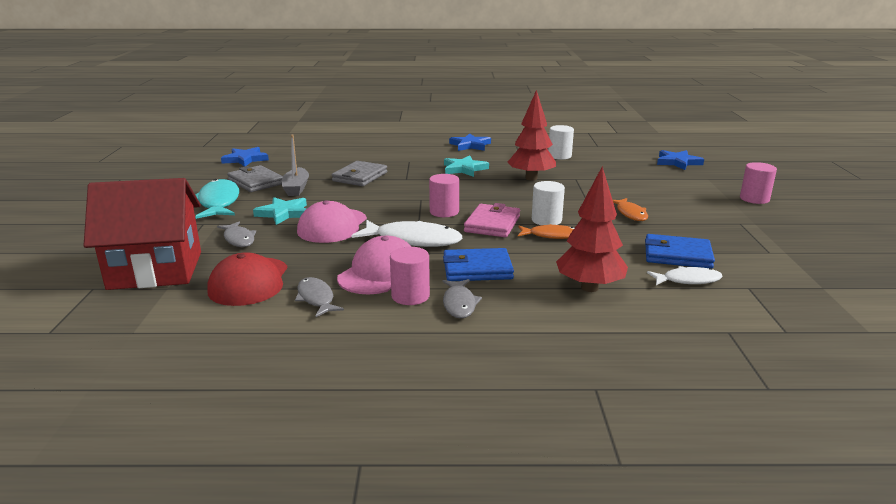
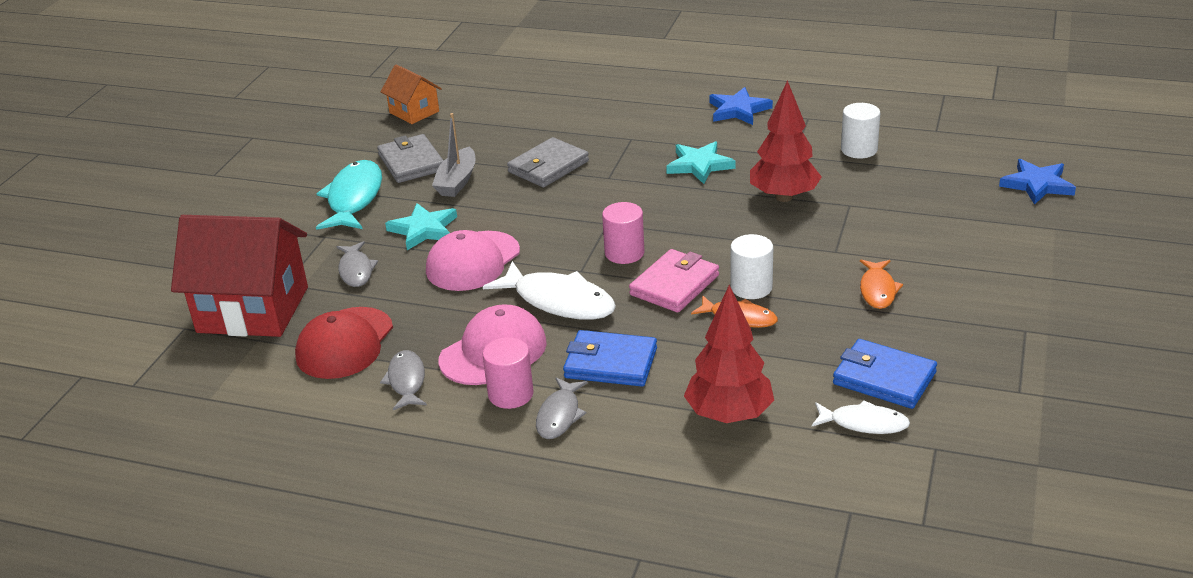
camera: 20 degrees right, 10 degrees up
blue star [221,147,269,167] -> orange house [381,64,442,124]
pink cylinder [740,162,777,204] -> none

